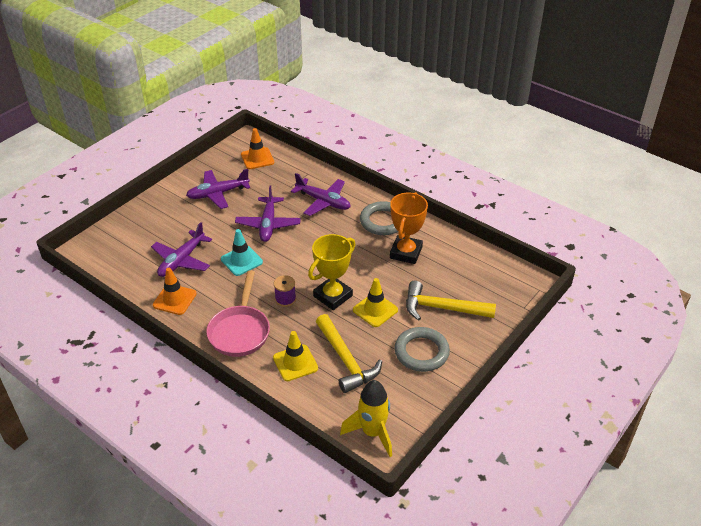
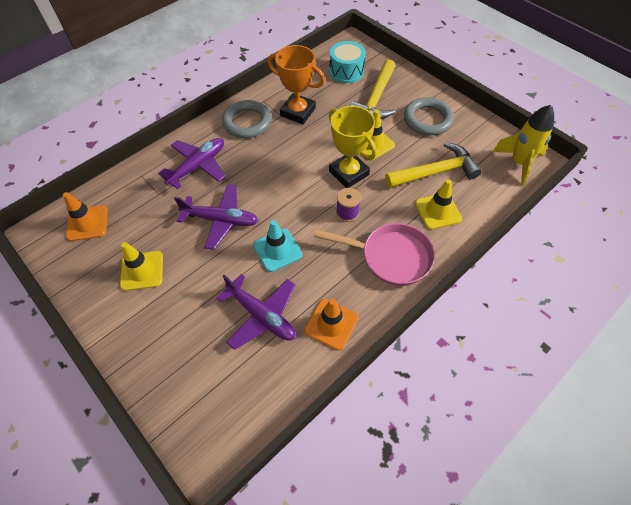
camera: 80 degrees left, 15 degrees up
purple plane [186,169,250,209] -> yellow traffic cone [120,242,163,291]
none -> turquoise drum [329,41,366,83]

